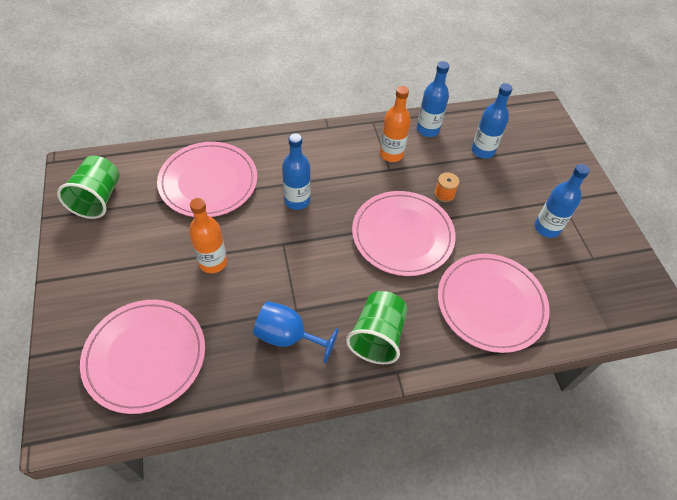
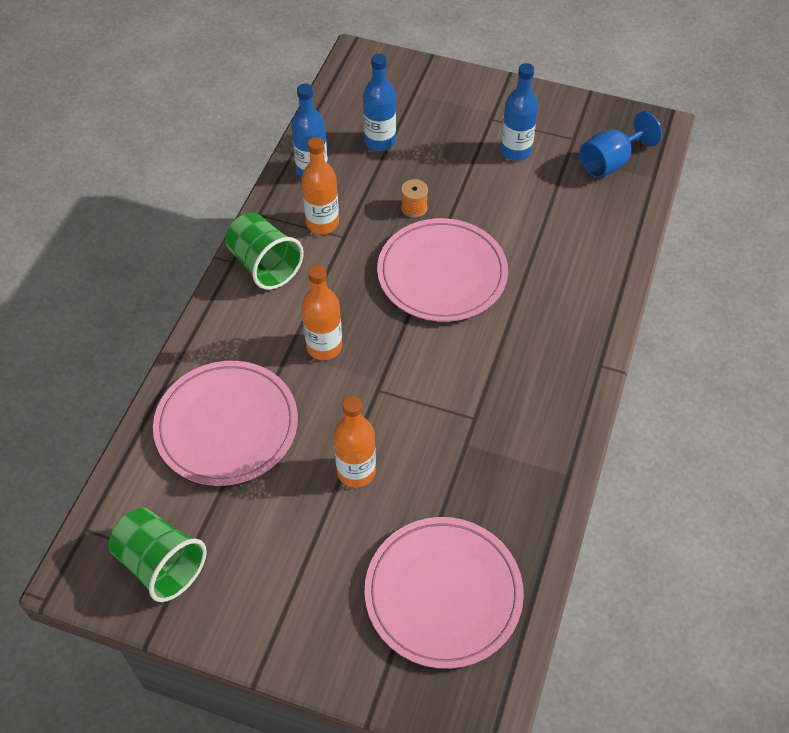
camera: 55 degrees left, 0 degrees up
blue goblet [253,301,339,363] -> blue goblet moved to [579,111,662,178]
blue bottle [282,133,311,210] -> orange bottle [302,265,342,360]
green cup [346,291,408,364] -> green cup moved to [225,212,304,290]
pink plate [438,254,550,353] -> none

